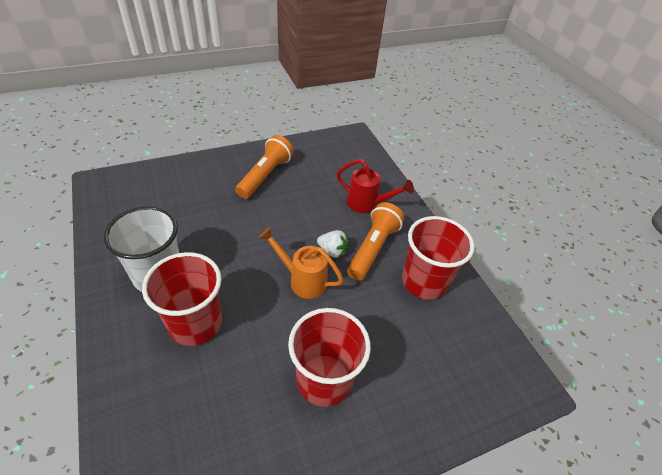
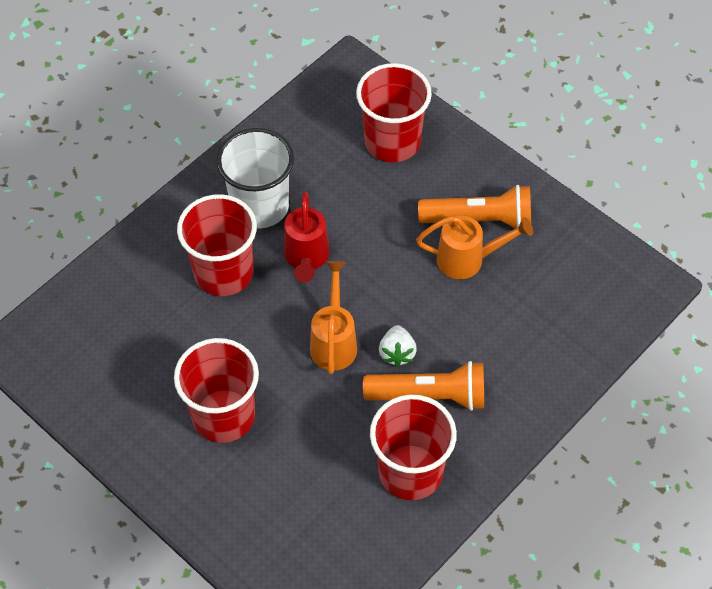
camera: 70 degrees right, 10 degrees up
red watering can [337,159,414,213] -> red watering can moved to [284,192,330,283]
none -> red cup [356,63,432,162]
none -> orange watering can [416,216,533,279]

